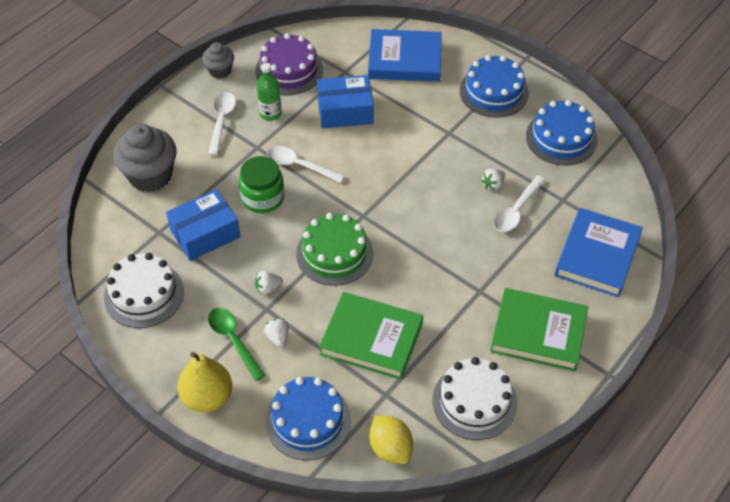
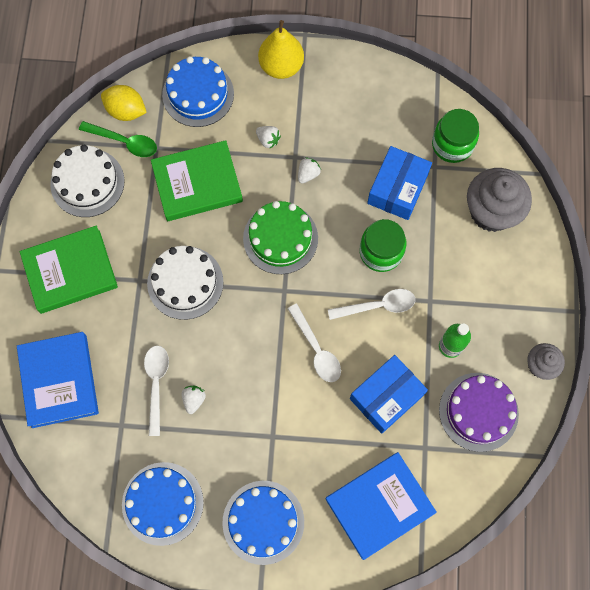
camera: 145 degrees right, 20 degrees up
white cake [104,253,184,328] -> white cake moved to [147,246,224,320]
white spoon [208,92,236,156] -> white spoon moved to [287,304,341,382]
green spoon [208,308,266,381] -> green spoon moved to [79,121,157,157]
none -> green jar [432,109,479,163]

